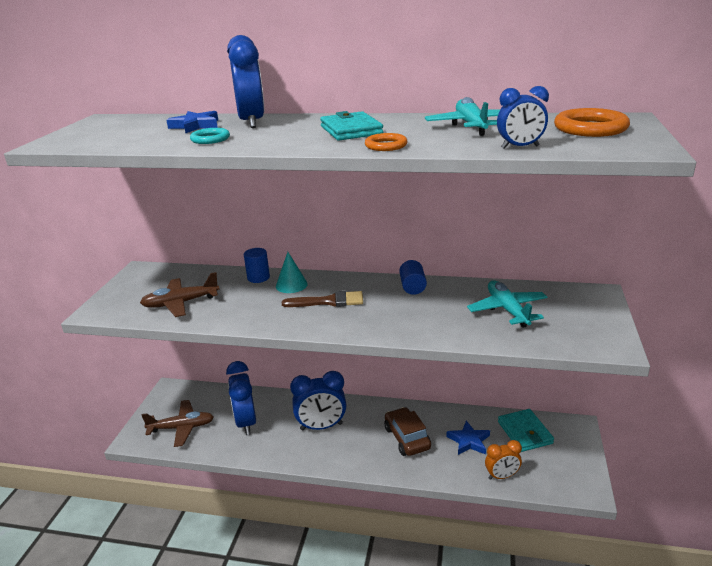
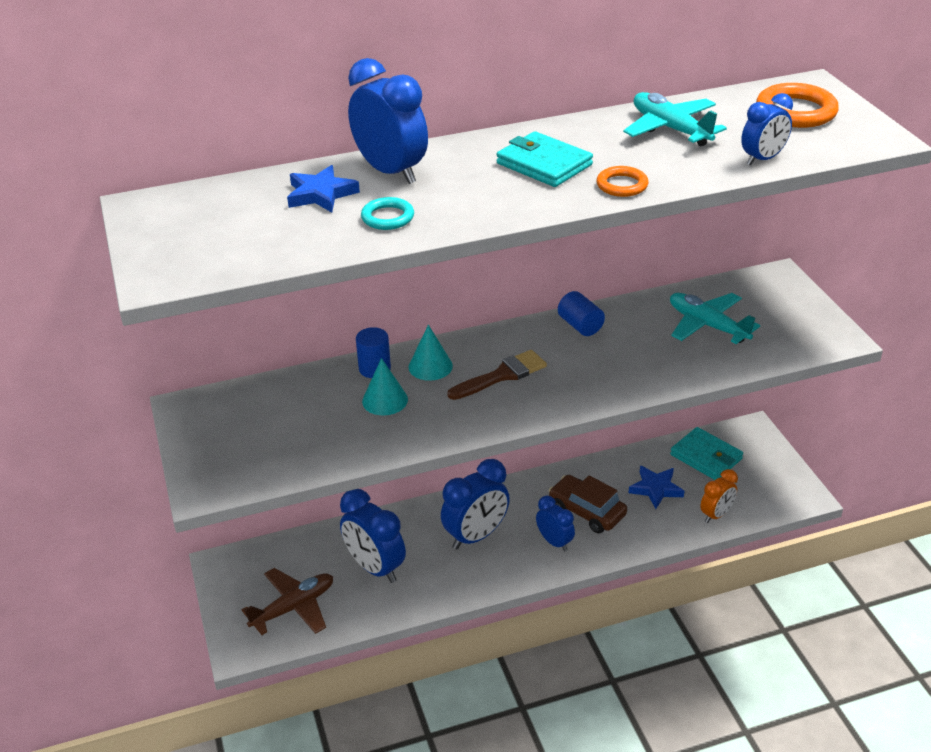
camera: 30 degrees left, 10 degrees up
brown plane [140,272,220,317] -> none
none -> turquoise cone [362,358,408,415]
none -> blue clock [536,496,575,552]

